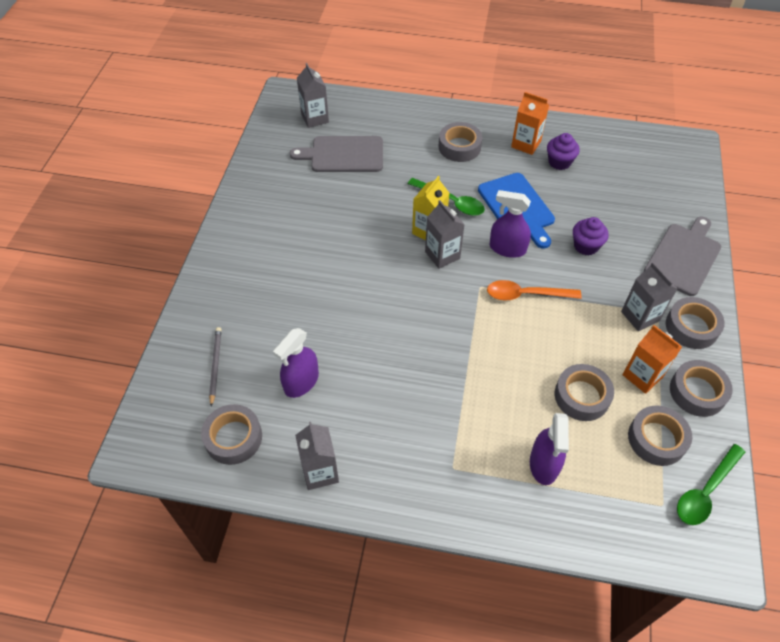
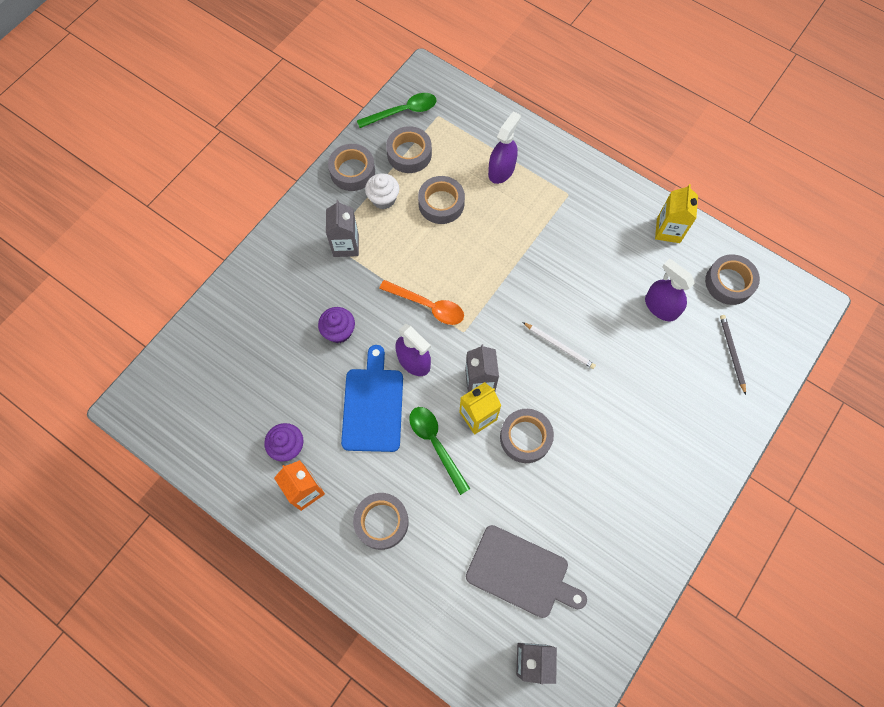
camera: 155 degrees left, 15 degrees up
grey pencil [209,327,221,407] -> grey pencil turned 150 degrees clockwise [720,315,746,395]
purple spray bottle [273,328,319,398] -> purple spray bottle turned 105 degrees counterclockwise [645,259,695,321]
grey carton [295,422,339,490] -> yellow carton [655,184,698,243]
orange carton [622,325,682,394] -> white cupcake [365,173,399,209]
grey cutting board [644,217,721,296] -> none
grey tape [666,297,725,349] -> grey tape moved to [500,409,554,463]
none -> white pencil [523,322,596,369]

